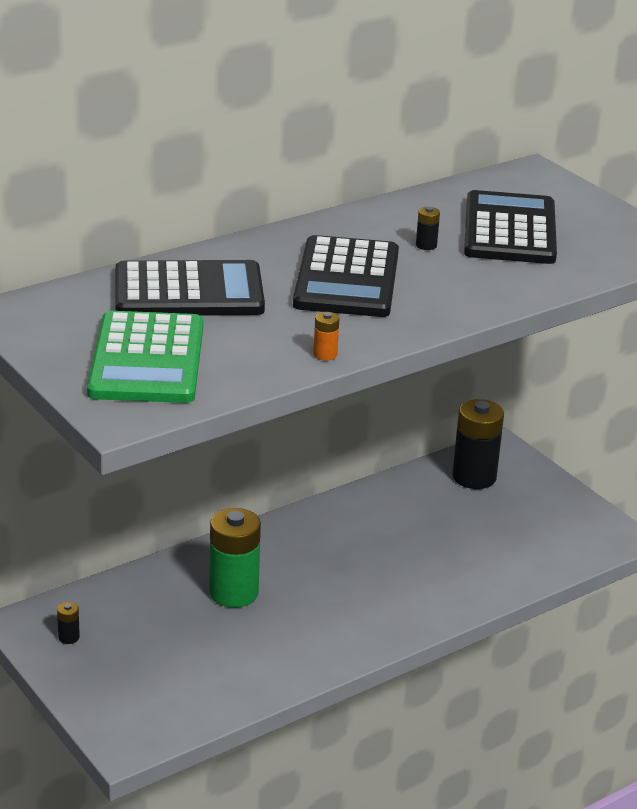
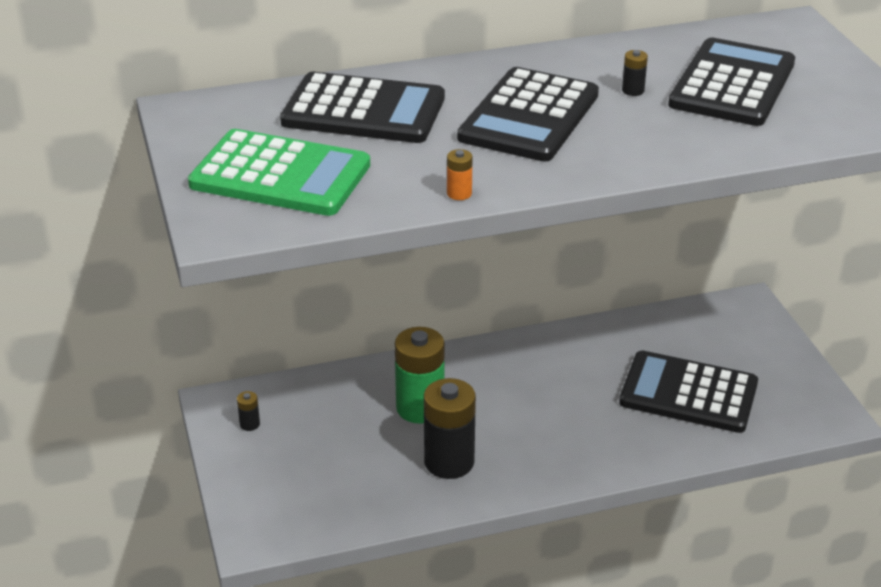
camera: 20 degrees right, 5 degrees up
green calculator [87,311,203,403] -> green calculator turned 90 degrees counterclockwise [188,129,370,216]
black battery [452,399,504,489] -> black battery moved to [424,378,476,479]
none -> black calculator [619,351,758,433]

